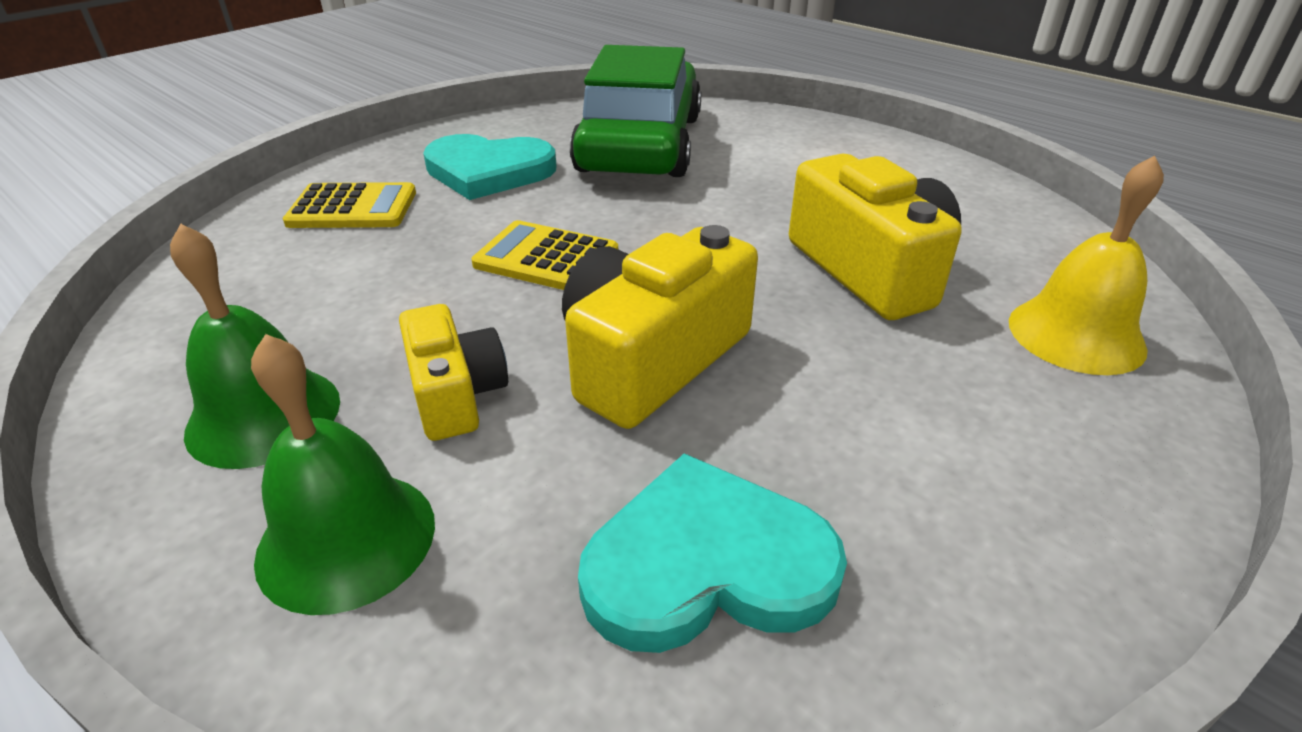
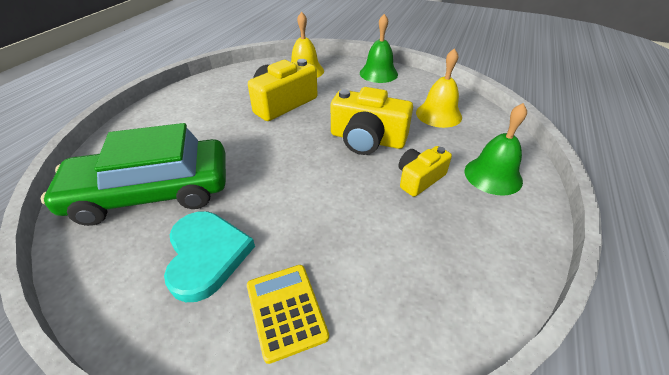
camera: 110 degrees left, 5 degrees up
green bell [170,223,340,469] -> green bell moved to [360,14,398,83]
yellow calculator [471,220,618,290] -> none
turquoise heart [578,453,847,653] -> yellow bell [416,48,462,128]

